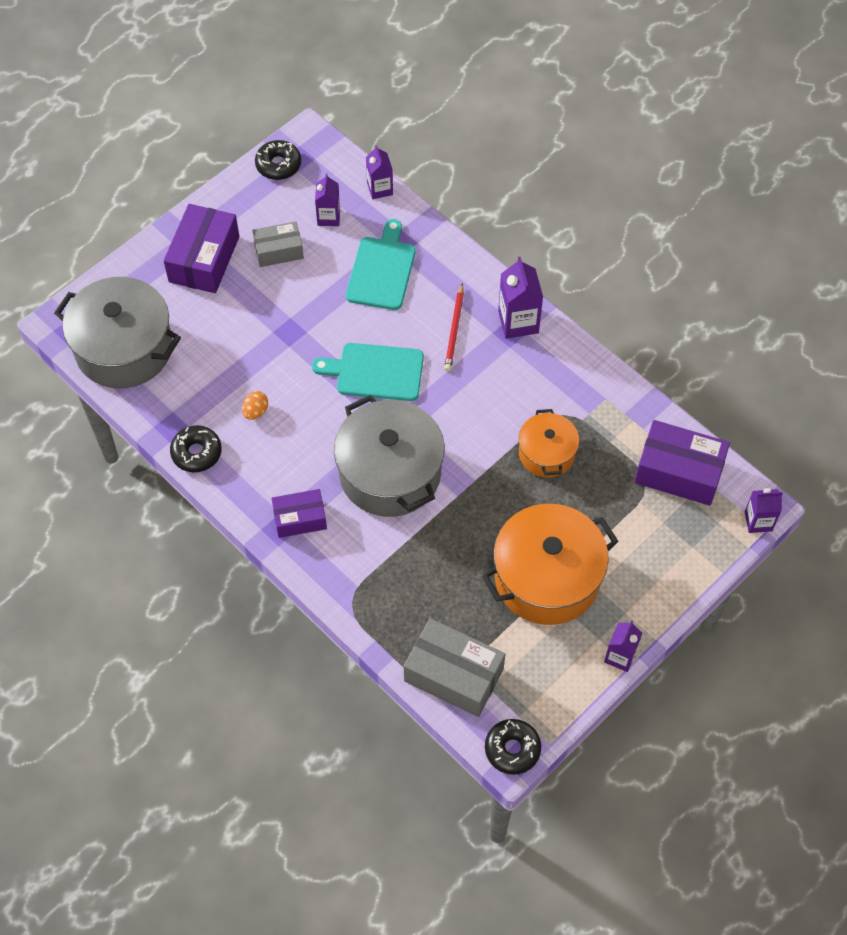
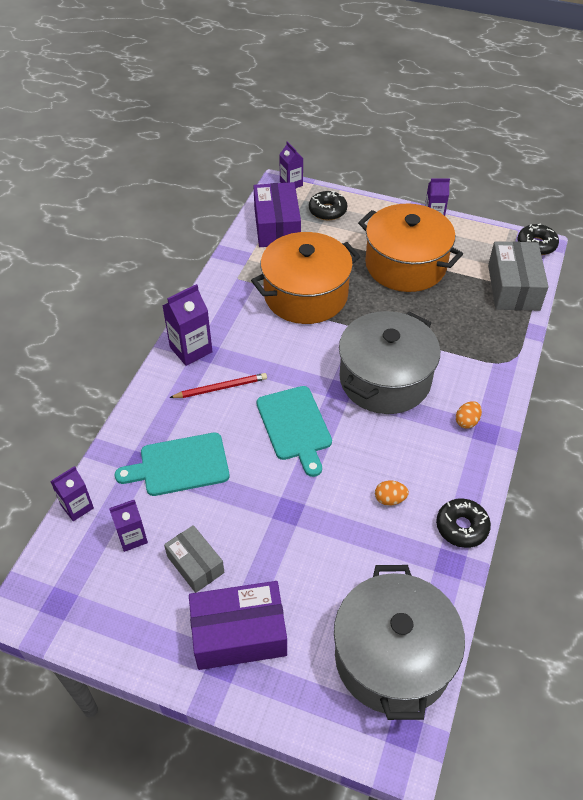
camera: 115 degrees left, 10 degrees down
black donut [255,140,301,180] -> black donut moved to [309,191,347,220]
purple box [271,489,327,538] -> orange egg [456,401,482,429]
orange pot [518,409,579,478] -> orange pot [251,232,361,324], size x1.79

